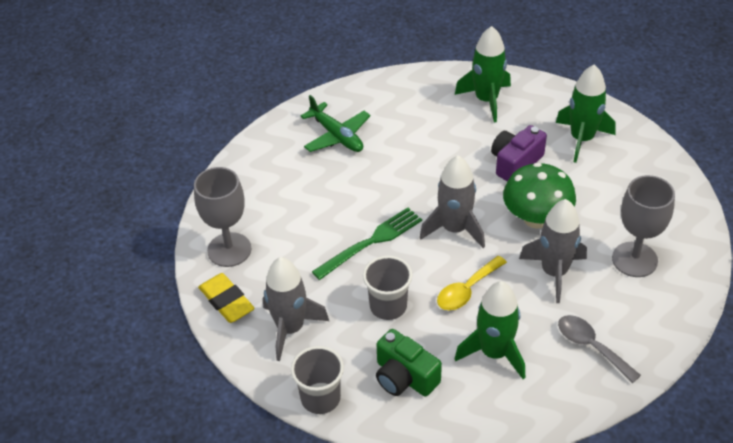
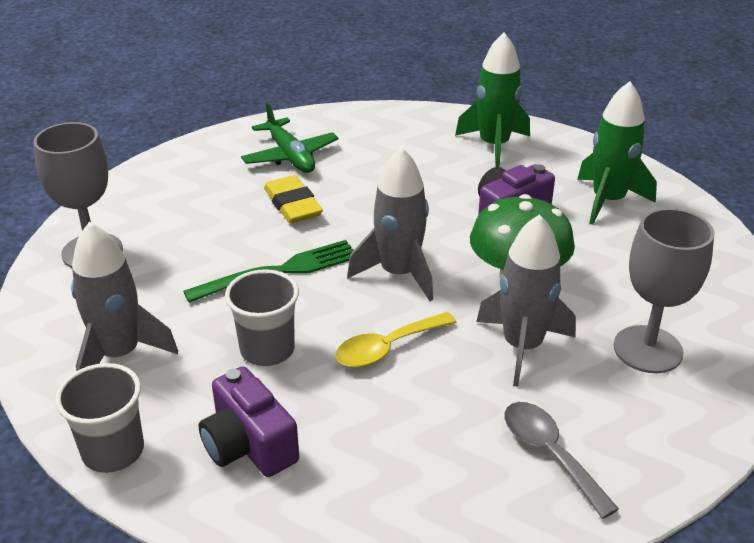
camera: 10 degrees right, 10 degrees down
yellow eraser [198,273,255,323] -> yellow eraser moved to [264,175,323,224]
green camera [376,329,442,396] -> purple camera [198,366,299,477]
green rocket [454,281,525,379] -> none

